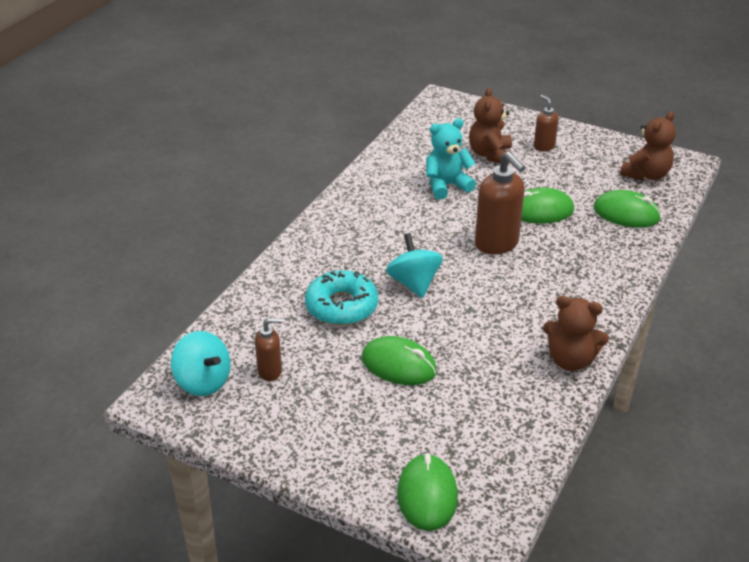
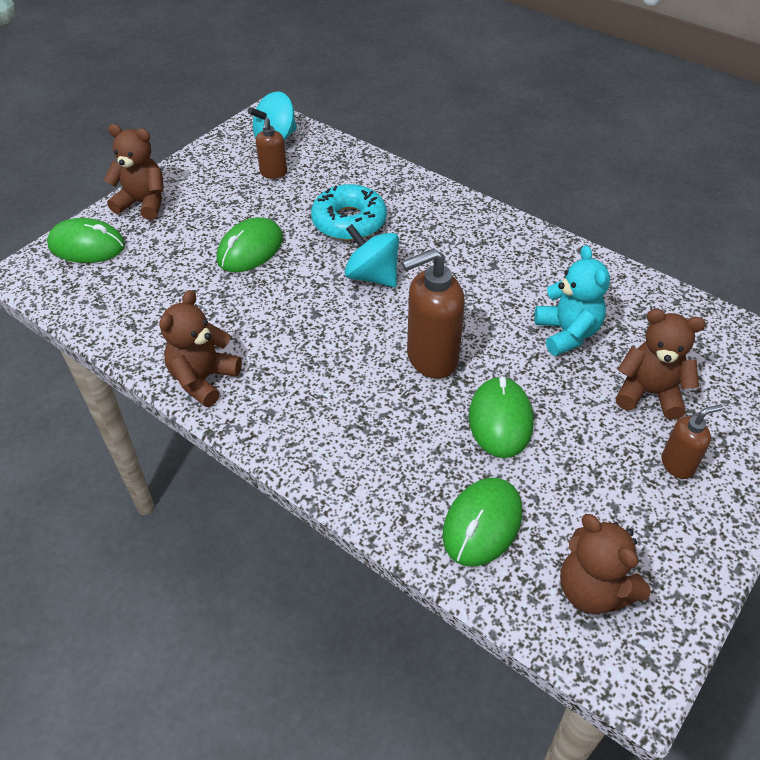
camera: 100 degrees right, 10 degrees up
turquoise spinning top [386,233,443,298] -> turquoise spinning top turned 135 degrees counterclockwise [345,224,399,287]
none -> brown teddy bear [104,124,163,220]

